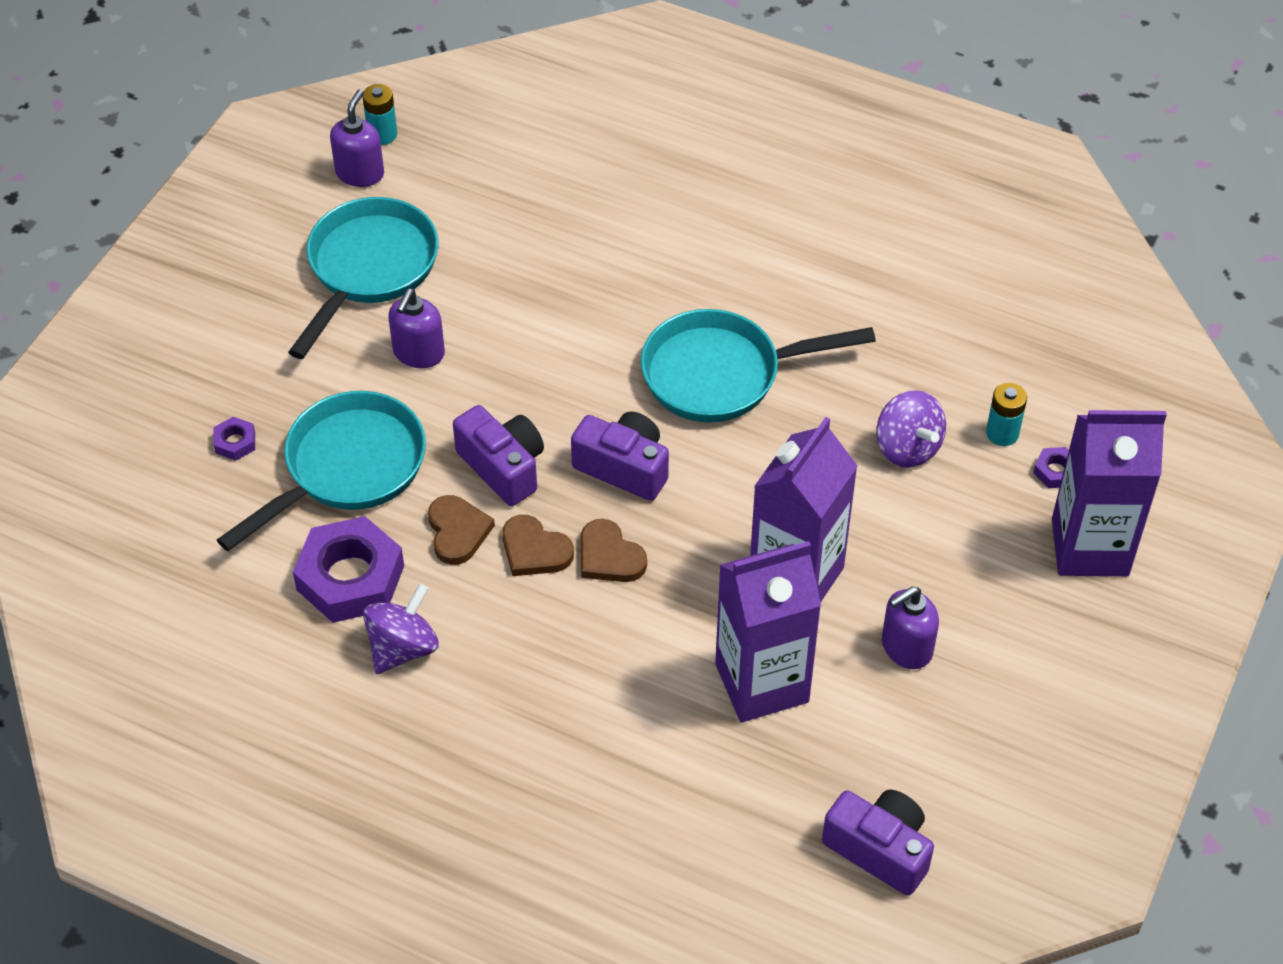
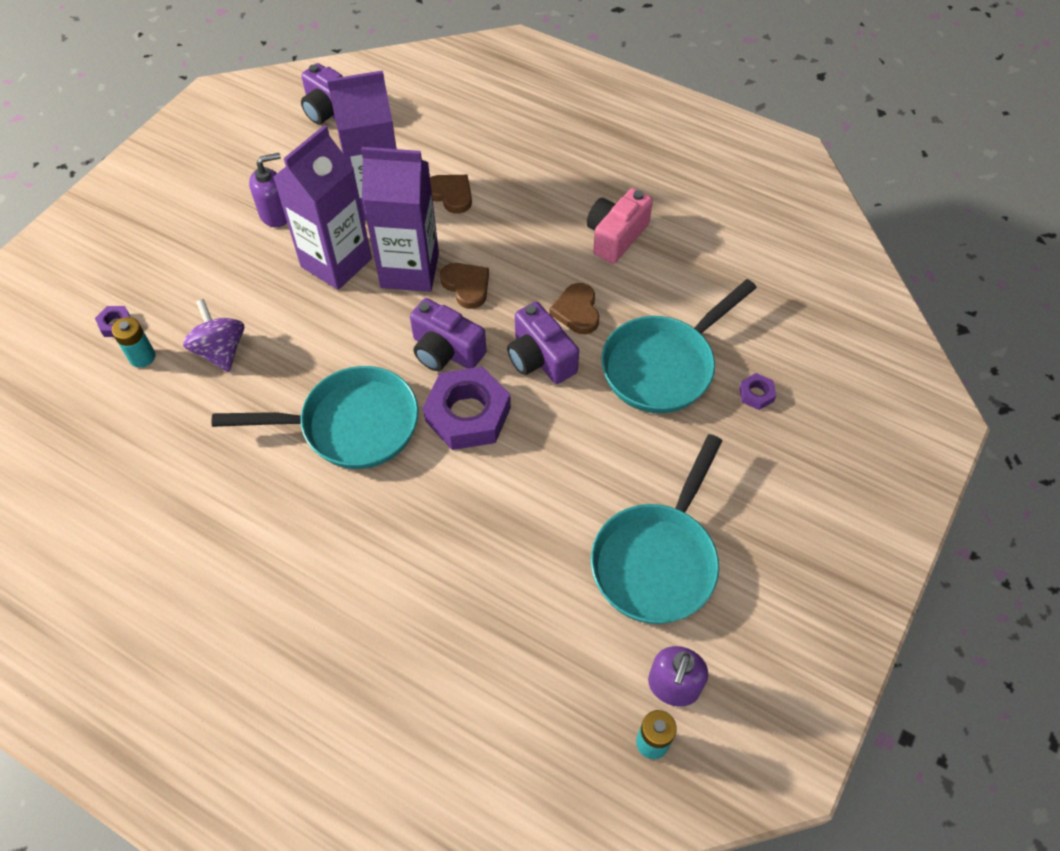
camera: 175 degrees left, 5 degrees up
purple nut [293,516,404,623] -> purple nut moved to [423,366,511,450]
purple spinning top [363,584,439,674] -> pink camera [587,188,653,264]
purple soap dispenser [388,289,445,368] -> none
brown heart [502,515,574,576] -> brown heart moved to [430,175,472,214]
purple carton [1052,410,1167,576] -> purple carton moved to [361,147,439,292]

